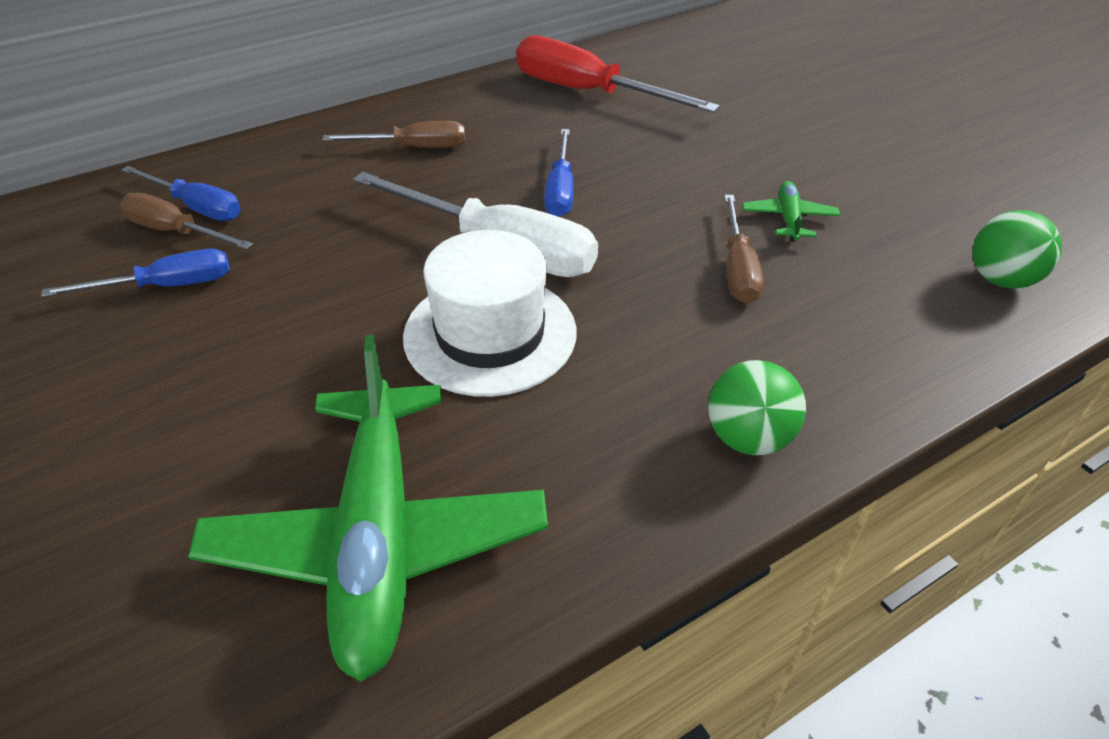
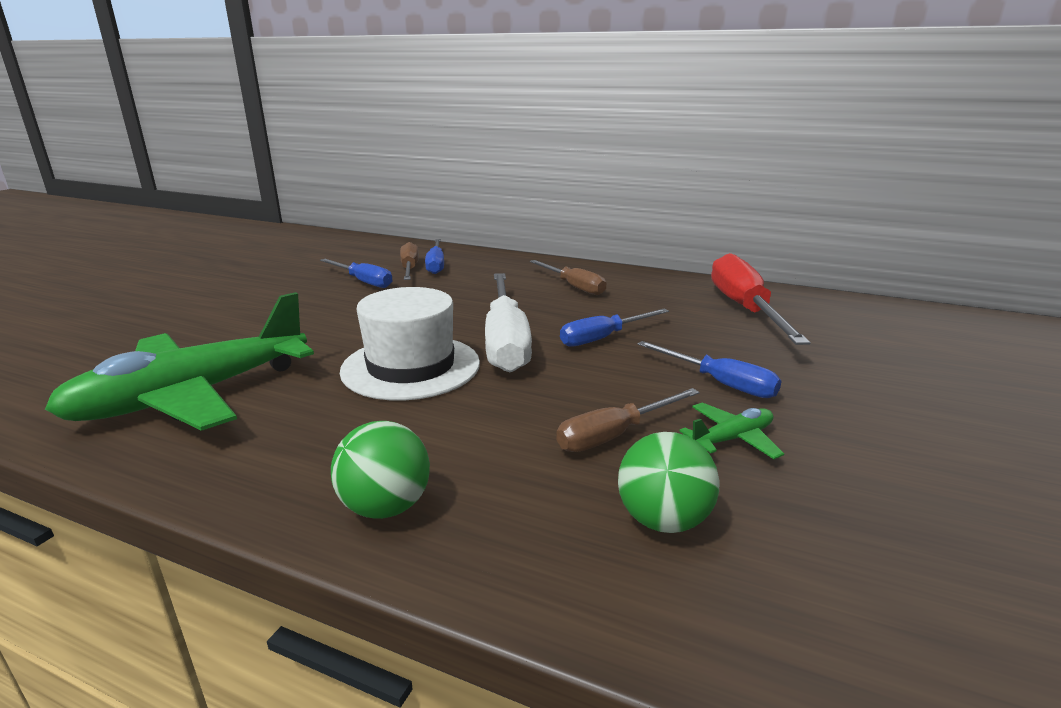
camera: 55 degrees right, 20 degrees down
green ball [973,210,1062,289] -> green ball moved to [618,432,719,533]
none -> blue screwdriver [637,341,781,398]

